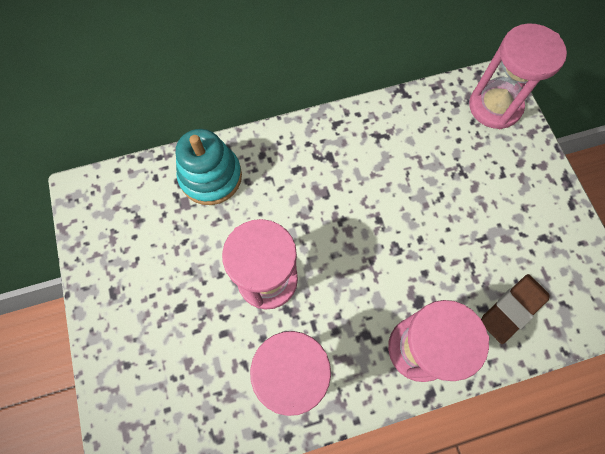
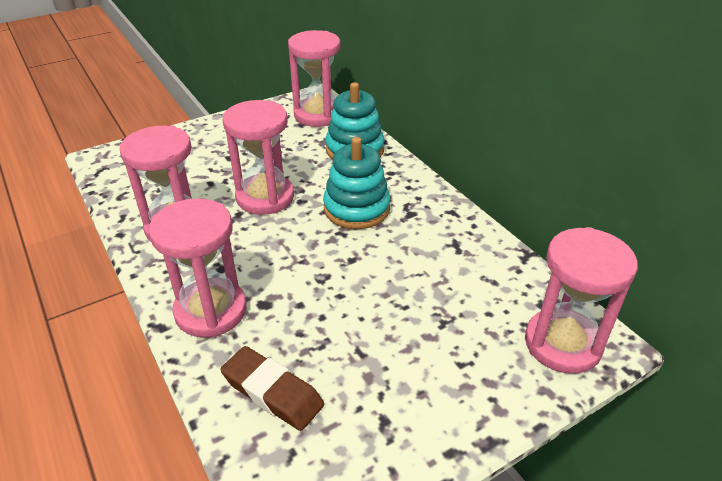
camera: 75 degrees right, 30 degrees down
none -> pink hourglass [288,30,341,127]
none -> turquoise stacking toy [323,137,390,229]

